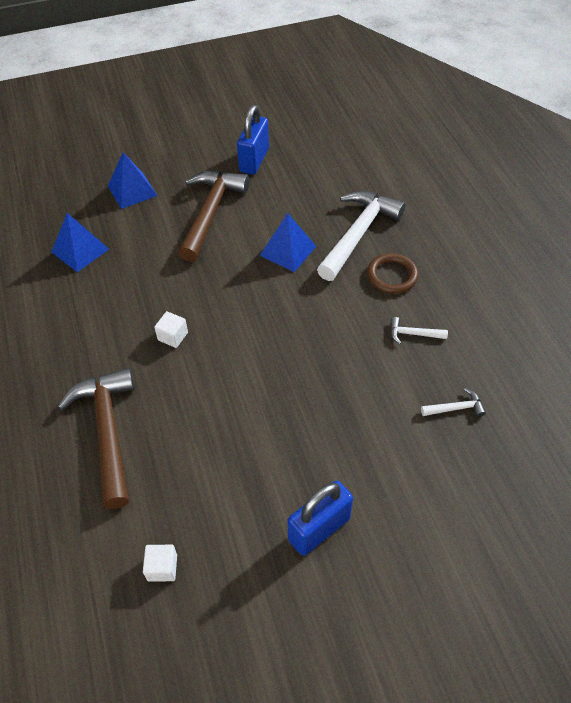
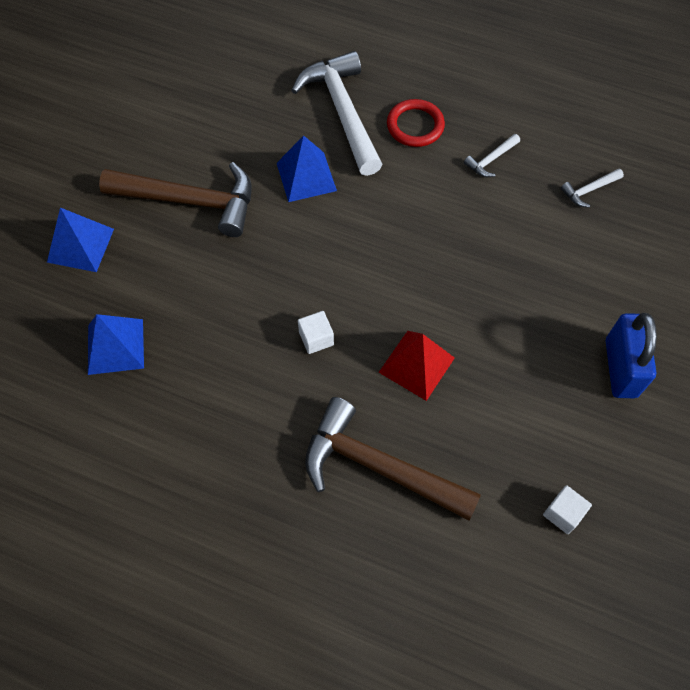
camera: 50 degrees left, 10 degrees up
brown hammer [178,171,249,262] -> brown hammer turned 135 degrees clockwise [99,162,252,237]
blue padlock [237,105,269,175] -> none
brown ring [367,253,418,294] -> red ring [387,99,445,147]
white hammer [421,388,486,417] -> white hammer turned 150 degrees counterclockwise [561,168,624,208]
none -> red pyramid [379,331,455,401]

